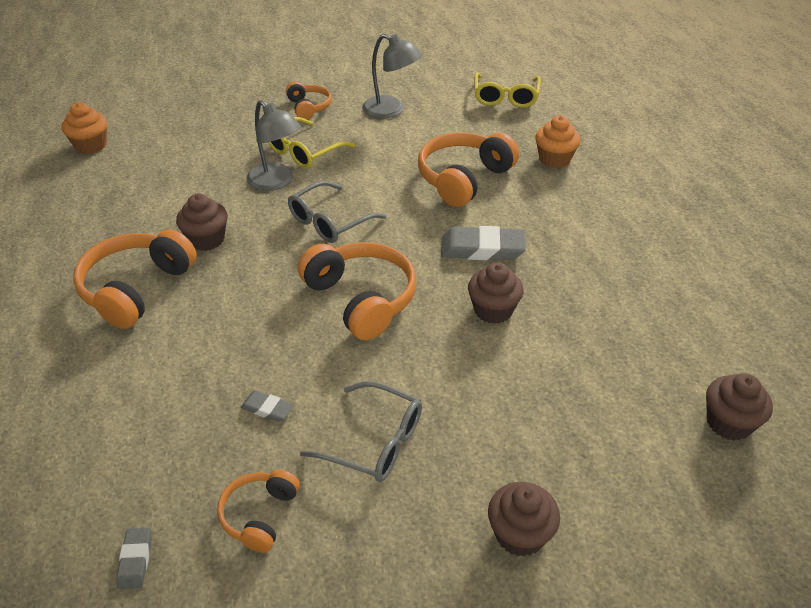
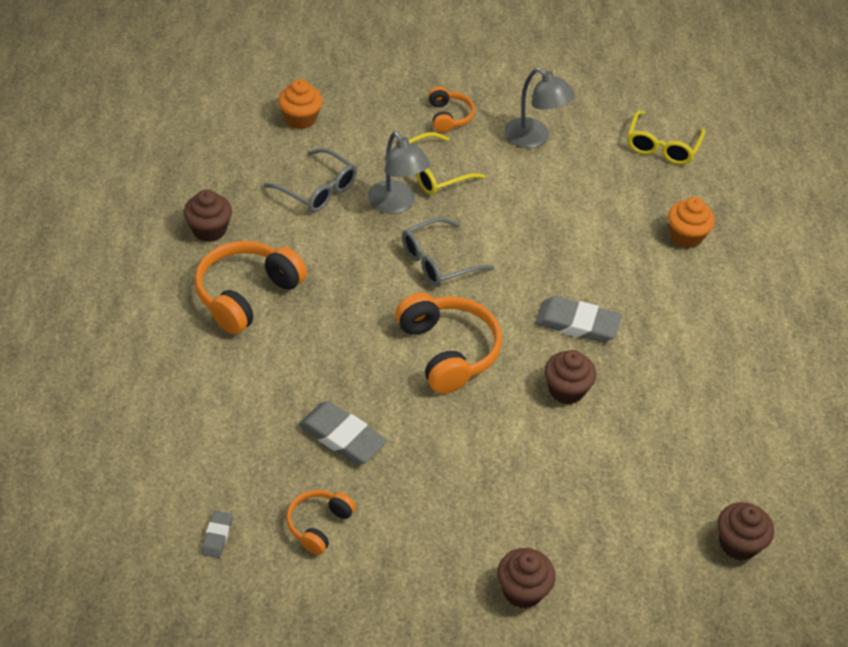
camera: 10 degrees right, 5 degrees up
orange cupcake [62,102,107,154] -> orange cupcake moved to [278,79,323,129]
brown cupcake [176,193,228,251] -> brown cupcake moved to [184,189,232,242]
grey eraser [241,390,294,422] -> grey eraser [298,401,387,465], size x1.96
grey glasses [300,381,422,482] -> grey glasses moved to [264,148,357,212]
orange headphones [418,132,519,207] -> none

